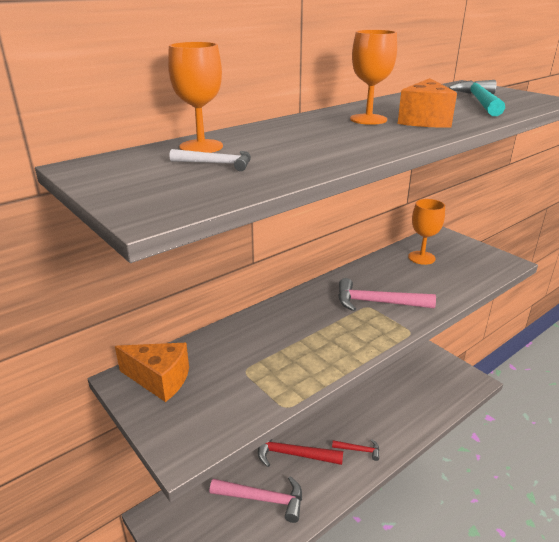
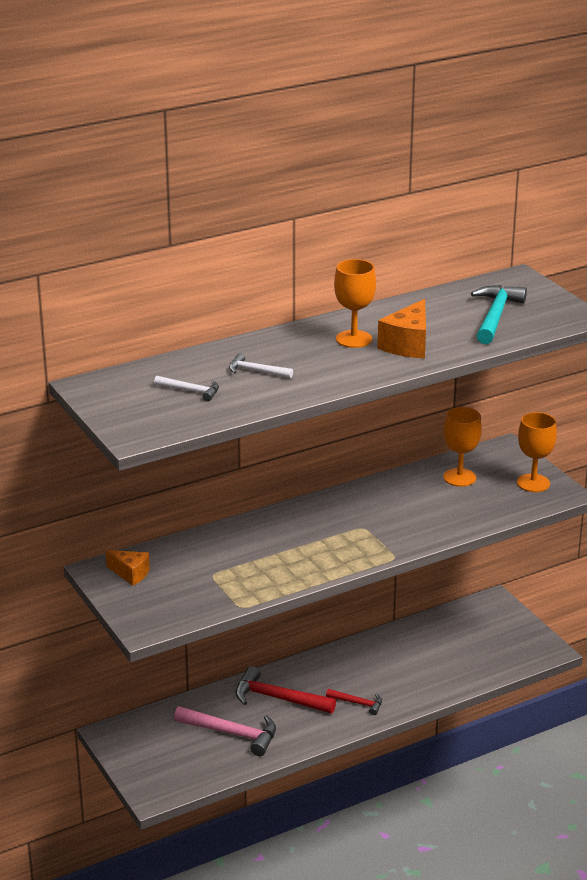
camera: 10 degrees right, 0 degrees up
orange cheese [115,343,189,402] -> orange cheese [106,550,150,586], size x0.65
orange goblet [168,42,223,153] -> orange goblet moved to [517,412,557,492]
pink hammer [338,278,436,311] -> none
none -> white hammer [229,353,293,378]

